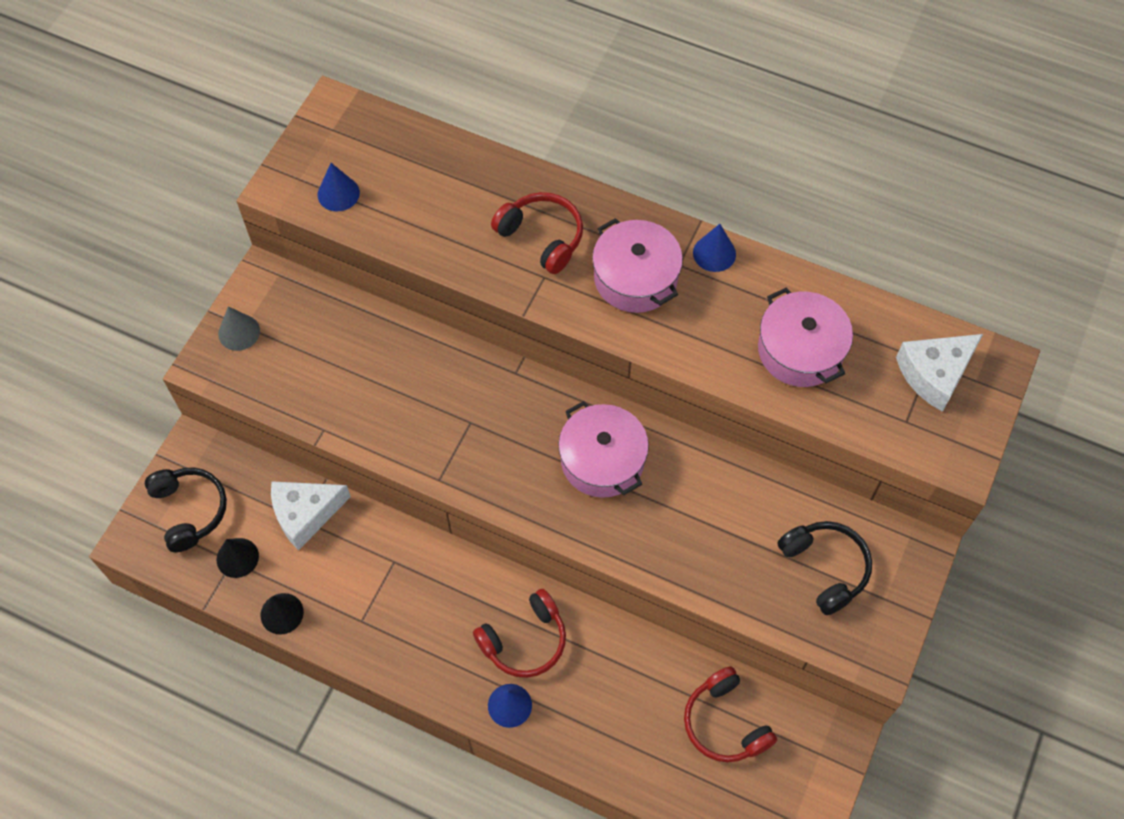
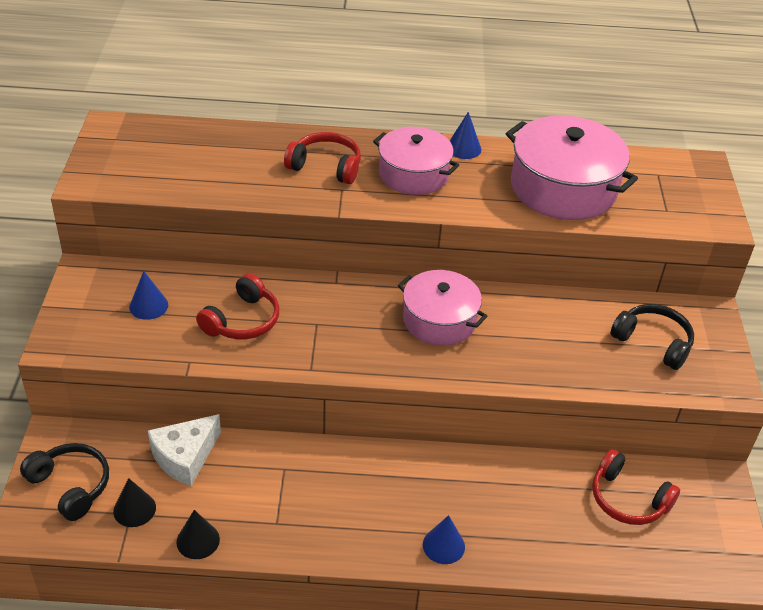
camera: 25 degrees left, 20 degrees down
grey cone [218,306,260,351] -> none
blue cone [318,163,360,211] -> blue cone moved to [129,271,168,320]
red headphones [473,589,566,678] -> red headphones moved to [196,273,279,339]
pink pot [758,288,853,387] -> pink pot [506,115,638,220], size x1.51
white cheese [896,334,983,412] -> none

